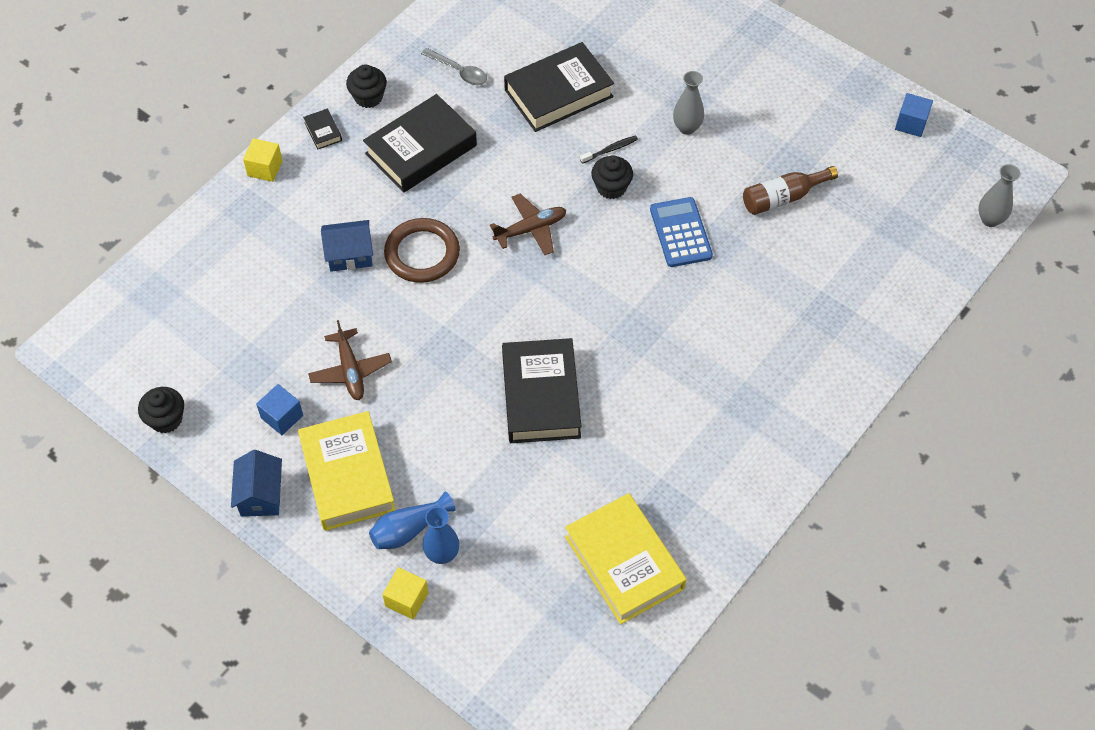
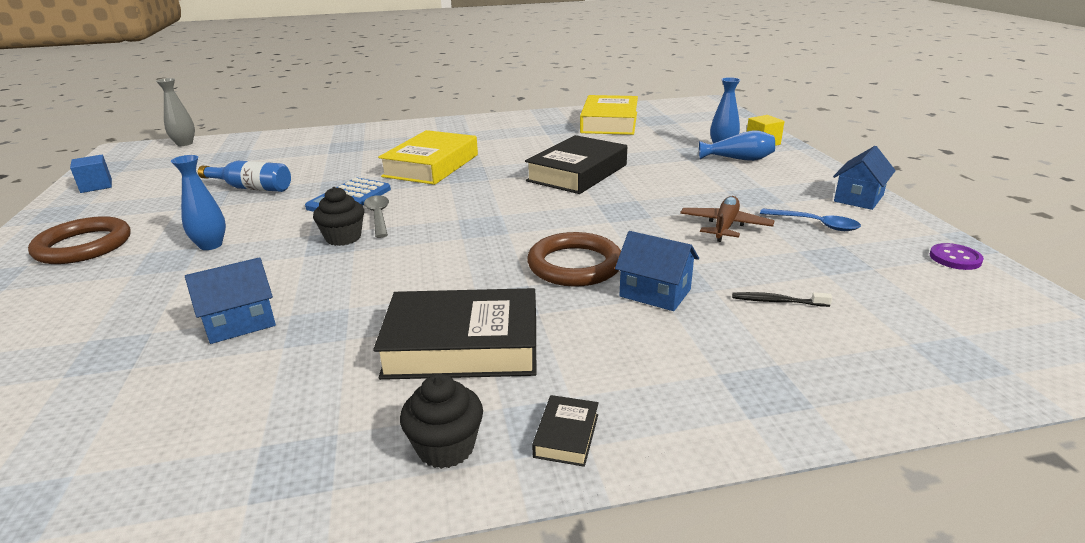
camera: 140 degrees left, 30 degrees down
black cupcake [138,387,184,433] -> purple button [930,243,984,270]
yellow cube [243,138,283,182] -> none
blue cube [256,384,303,435] -> blue spoon [760,209,861,231]
yellow book [298,411,396,531] -> yellow book moved to [378,130,478,185]
grey spoon [421,48,487,85] -> grey spoon moved to [364,195,389,238]
brown plane [490,194,566,255] -> none
black book [504,42,614,132] -> blue house [185,257,276,344]
black toothbrush [580,135,638,164] -> black toothbrush moved to [732,292,832,307]
grey vase [673,71,704,135] -> blue vase [171,155,226,250]
brown bottle [743,166,838,215] -> blue bottle [198,161,291,192]
none -> brown ring [28,216,130,264]

